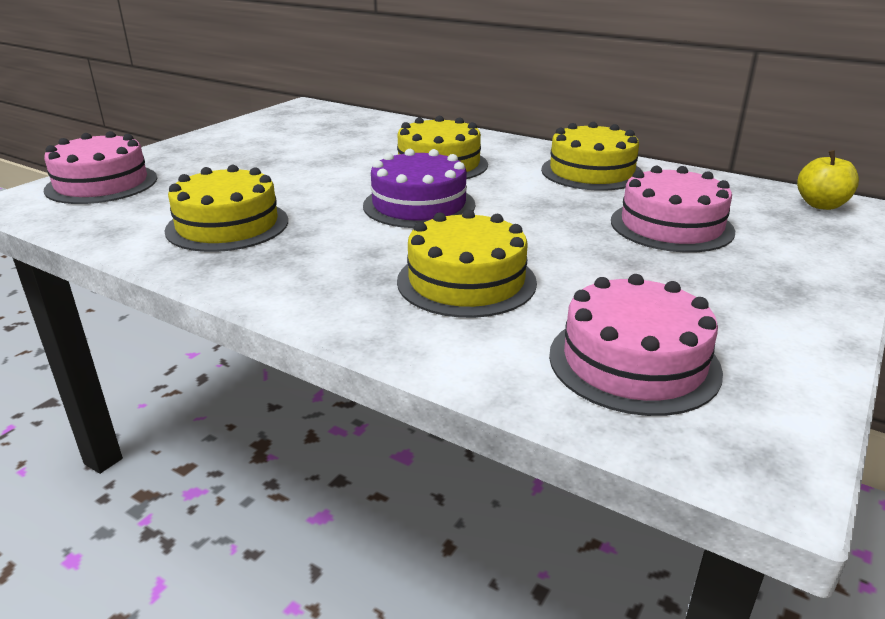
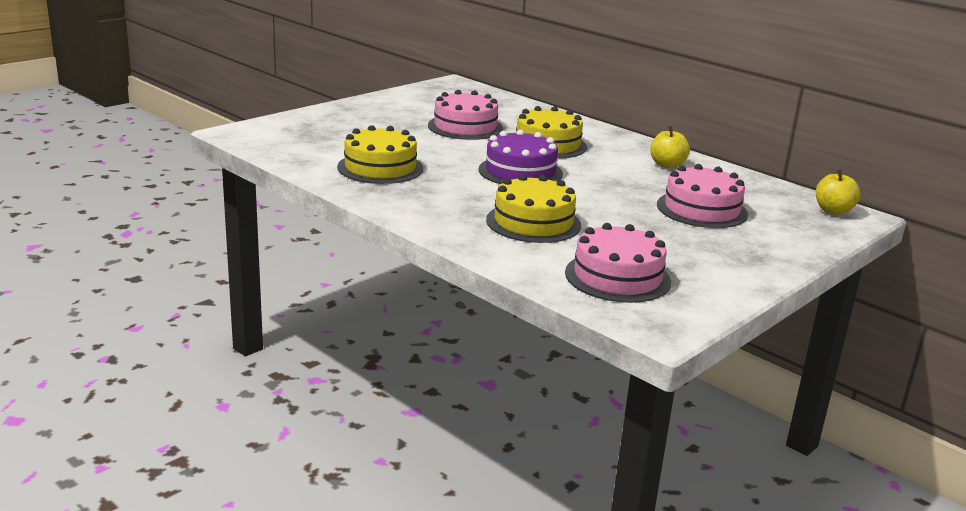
camera: 10 degrees right, 5 degrees down
pink cake [44,131,157,204] -> pink cake moved to [428,90,503,140]
yellow cake [541,122,643,191] -> yellow apple [650,126,690,168]

